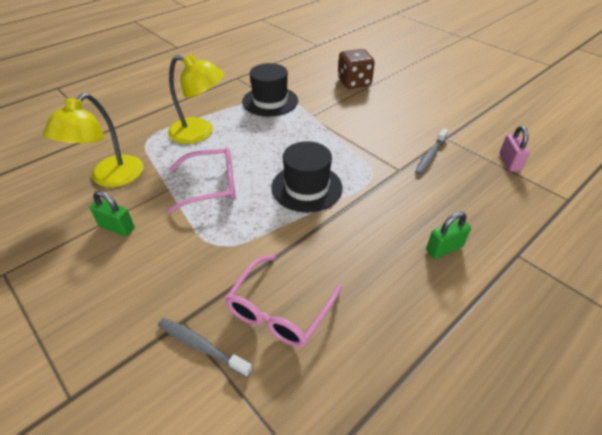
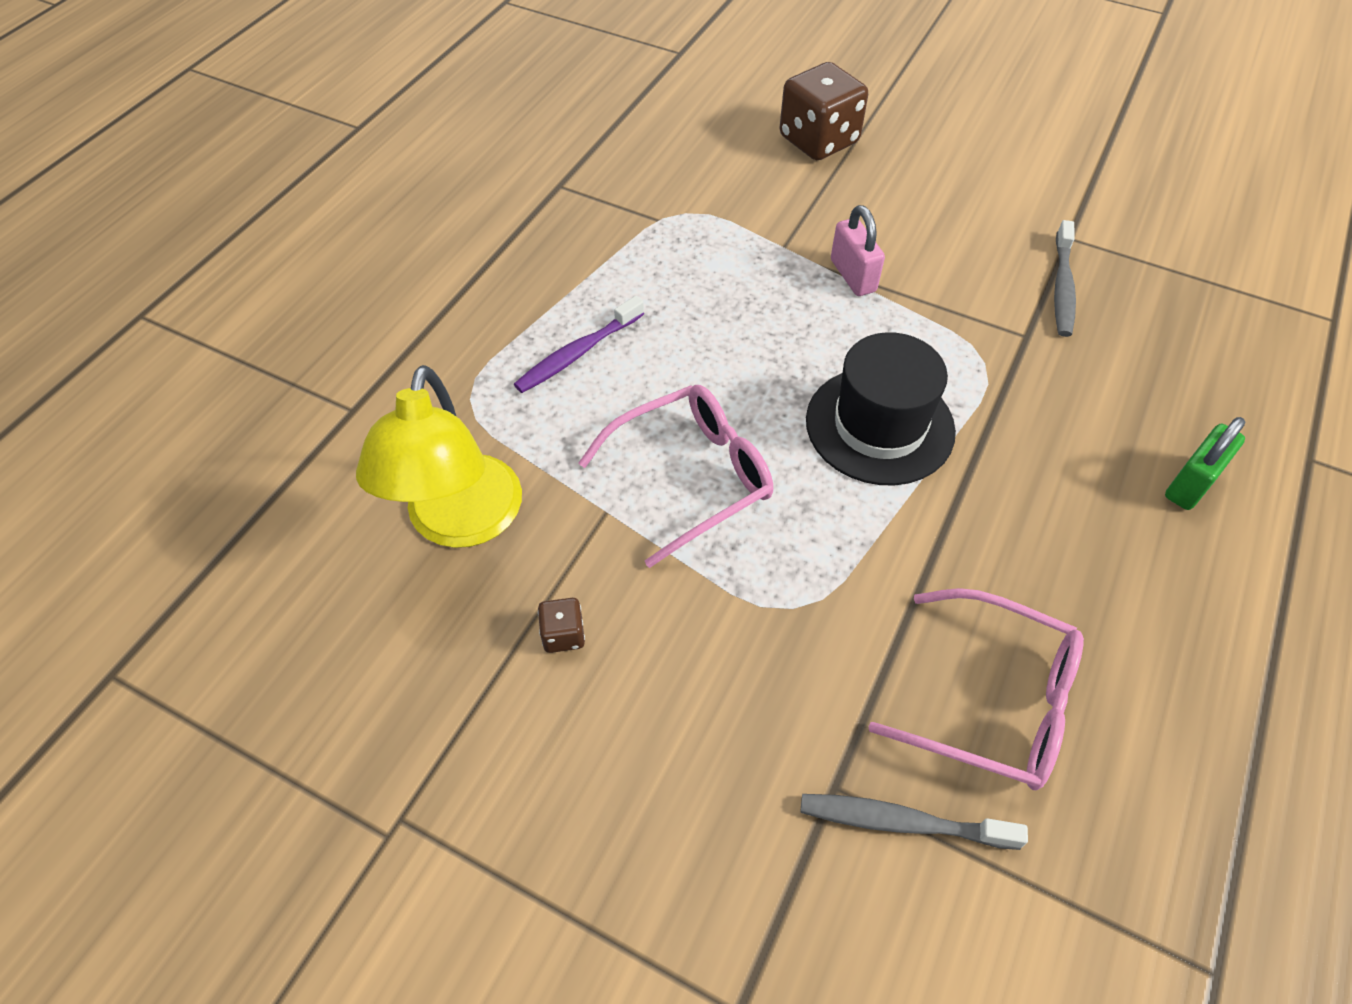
camera: 20 degrees left, 10 degrees up
green padlock [90,191,135,236] -> brown dice [538,598,585,653]
yellow lamp [168,54,224,144] -> purple toothbrush [514,296,644,393]
pink glasses [225,255,342,347] -> pink glasses turned 75 degrees counterclockwise [869,588,1084,790]
black hat [242,63,298,117] -> none
pink padlock [499,126,530,172] -> pink padlock moved to [831,205,885,296]

